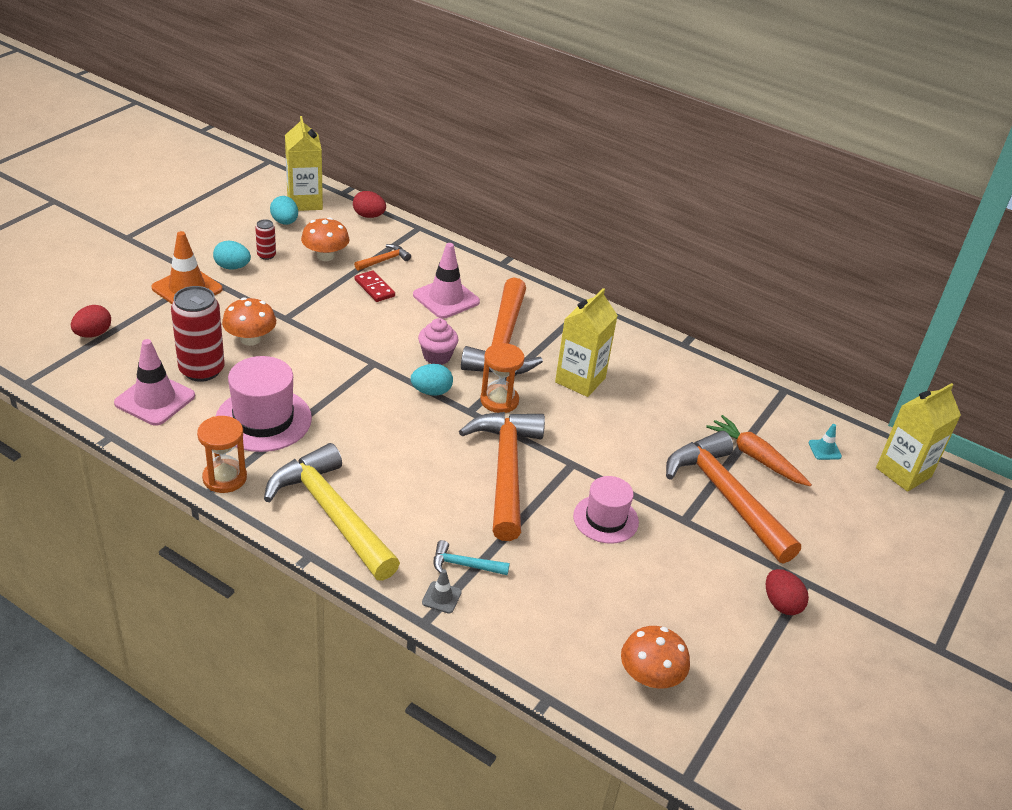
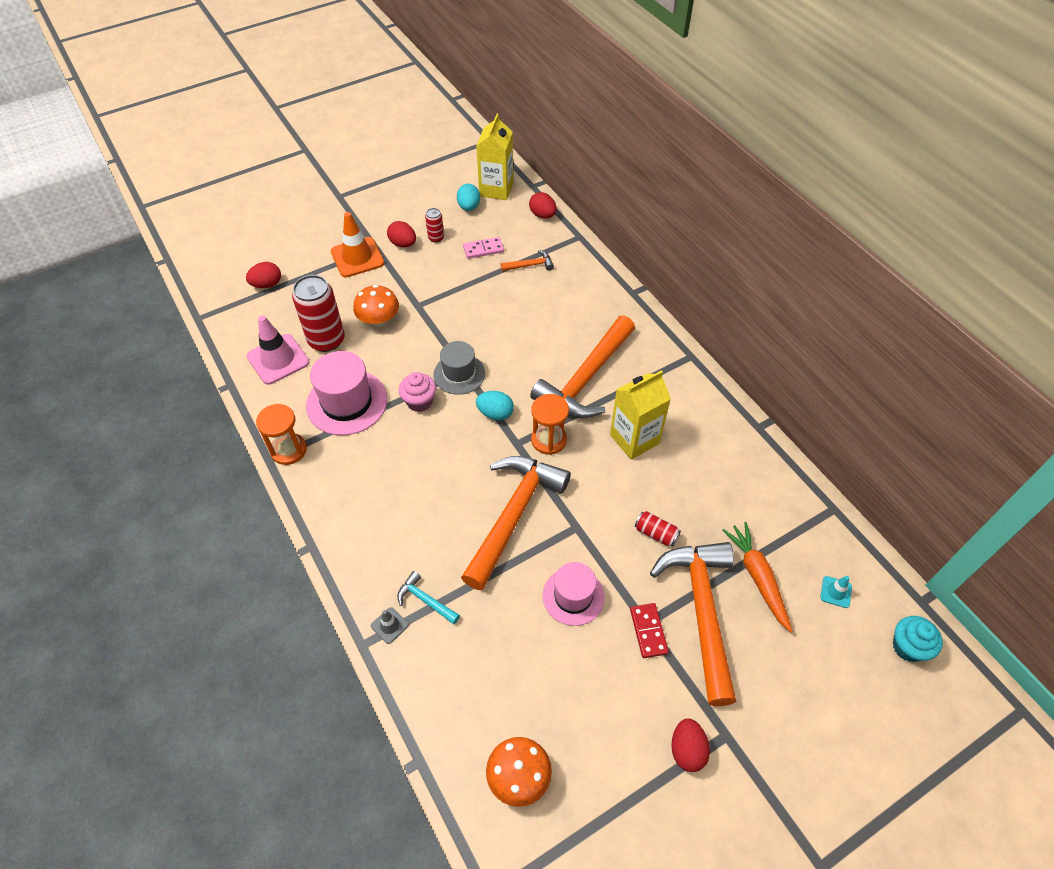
camera: 30 degrees right, 15 degrees up
turquoise egg [213,241,251,270] -> red egg [387,221,416,247]
yellow hammer [264,443,400,581] -> none
orange mushroom [301,217,349,261] -> pink domino [463,237,504,259]
red domino [355,270,395,302] -> red domino moved to [630,603,669,658]
pink traffic cone [413,243,480,319] -> none
pink cupcake [418,318,459,365] -> pink cupcake moved to [399,372,436,412]
yellow carton [876,383,961,492] -> turquoise cupcake [892,616,943,662]
none -> grey hat [434,341,485,395]
none -> red can [635,511,681,547]

